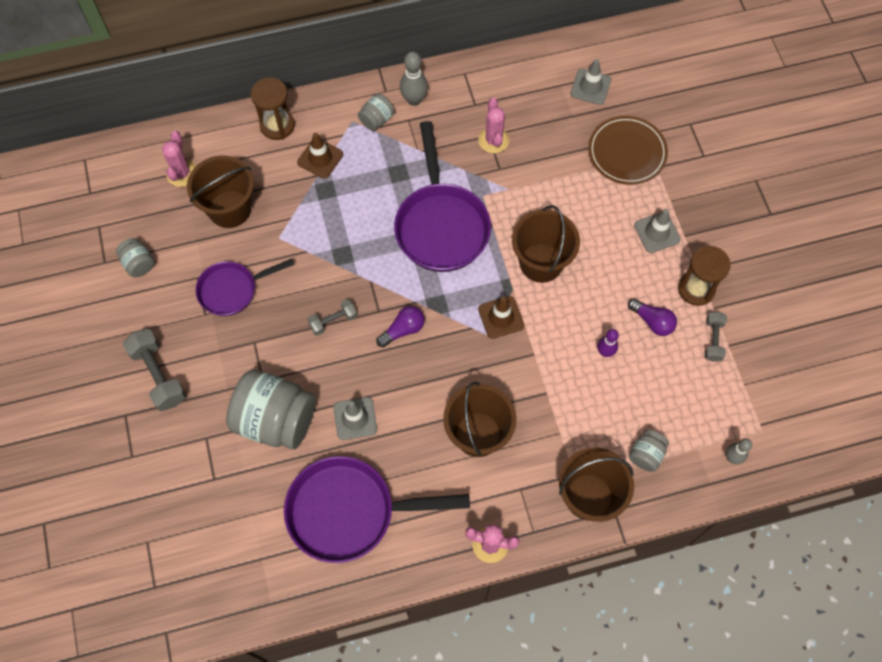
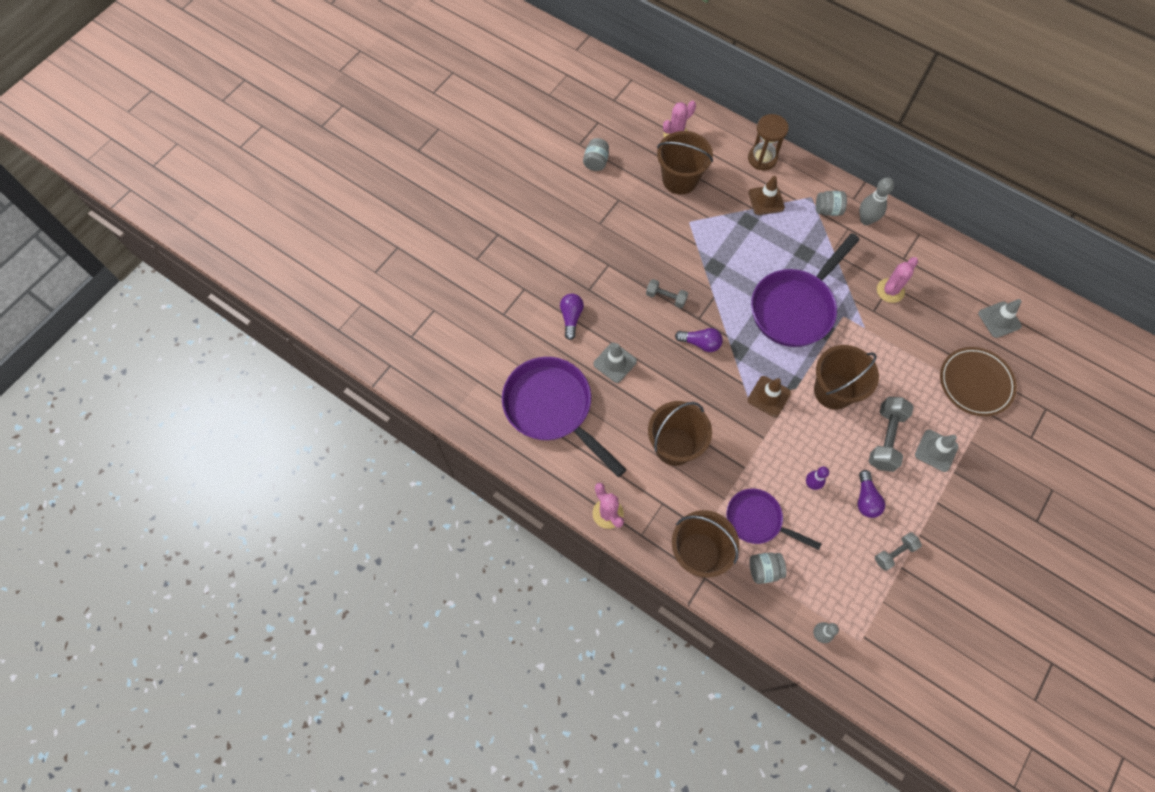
camera: 50 degrees right, 0 degrees up
grey dumbbell [123,329,186,411] -> grey dumbbell moved to [868,396,914,472]
purple pan [196,259,294,316] -> purple pan moved to [726,488,821,550]
grey jar [226,369,316,450] -> purple light bulb [560,294,584,340]
brown hourglass [678,246,731,306] -> none

